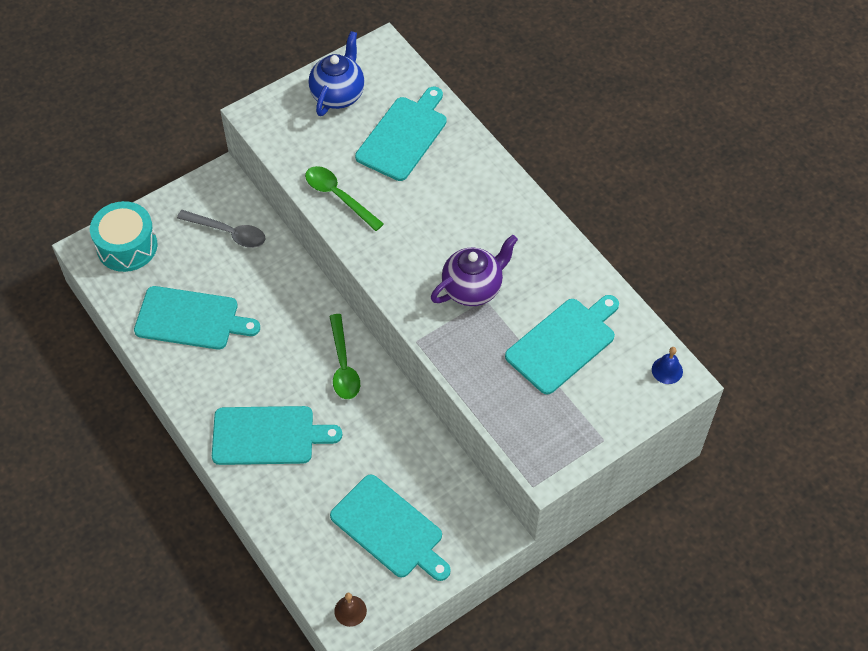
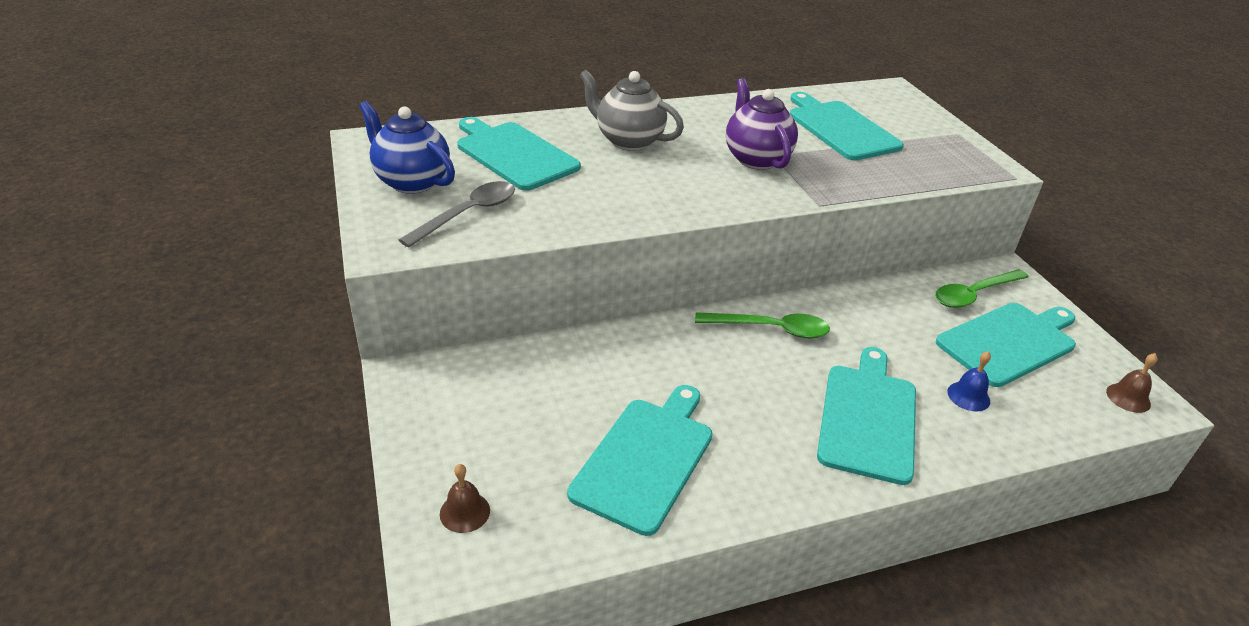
camera: 75 degrees left, 20 degrees down
turquoise drum [90,201,157,272] -> brown bell [440,464,490,533]
grey spoon [177,210,266,248] -> grey spoon moved to [399,181,515,248]
green spoon [305,166,384,231] -> green spoon moved to [935,269,1028,308]
blue bell [652,347,683,384] -> blue bell moved to [947,351,991,411]
none -> grey teapot [580,70,684,151]

